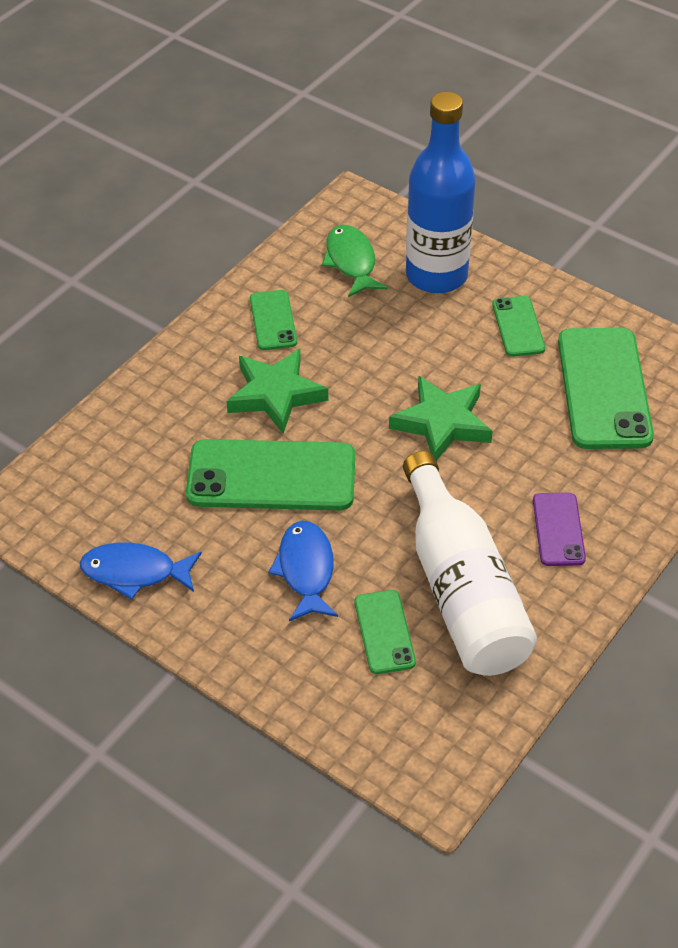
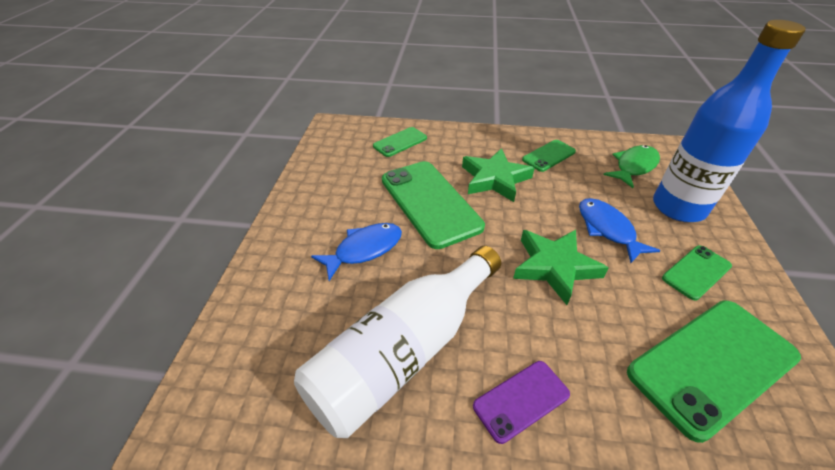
camera: 60 degrees right, 5 degrees down
blue fish [80,543,202,600] -> blue fish moved to [579,198,660,263]
green phone [355,590,416,674] -> green phone moved to [373,127,427,157]

